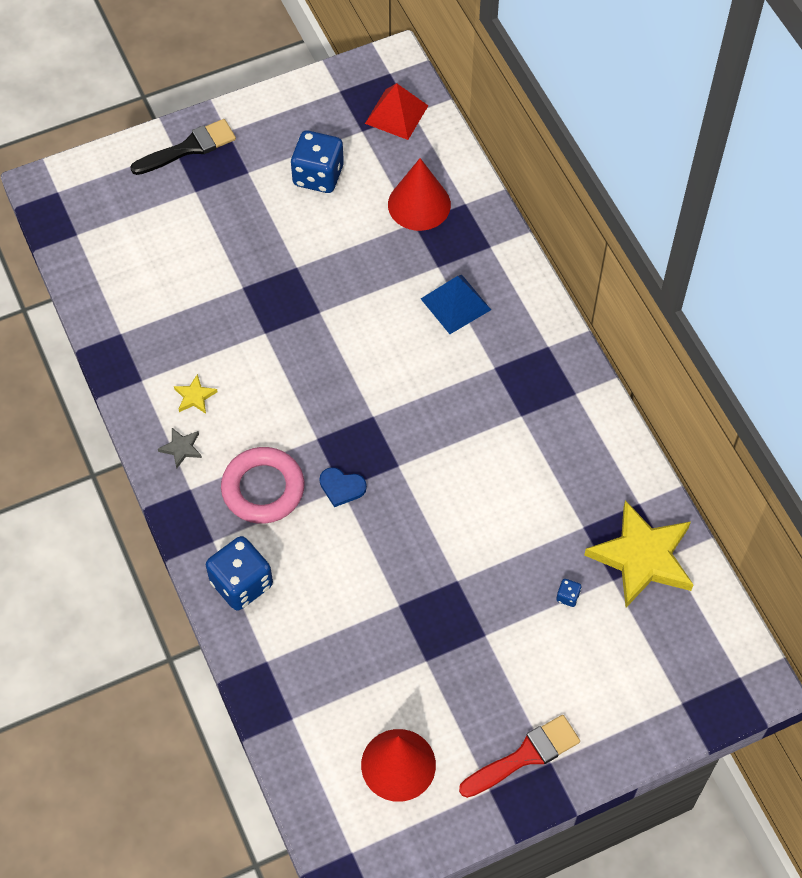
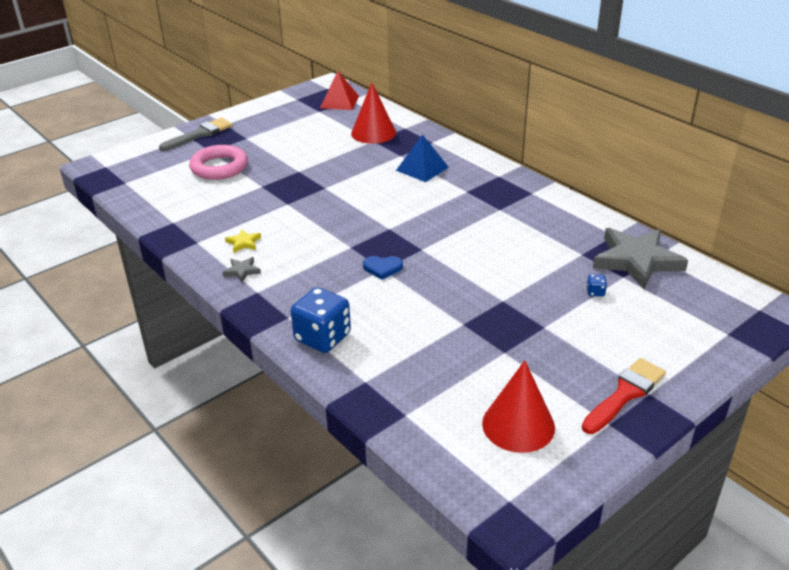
camera: 15 degrees left, 25 degrees down
black brush [130,119,236,175] -> grey brush [159,118,233,151]
pink ring [221,447,305,524] -> pink ring moved to [189,145,248,180]
blue dice [291,131,344,193] -> none
yellow star [584,500,694,608] -> grey star [593,228,688,289]

